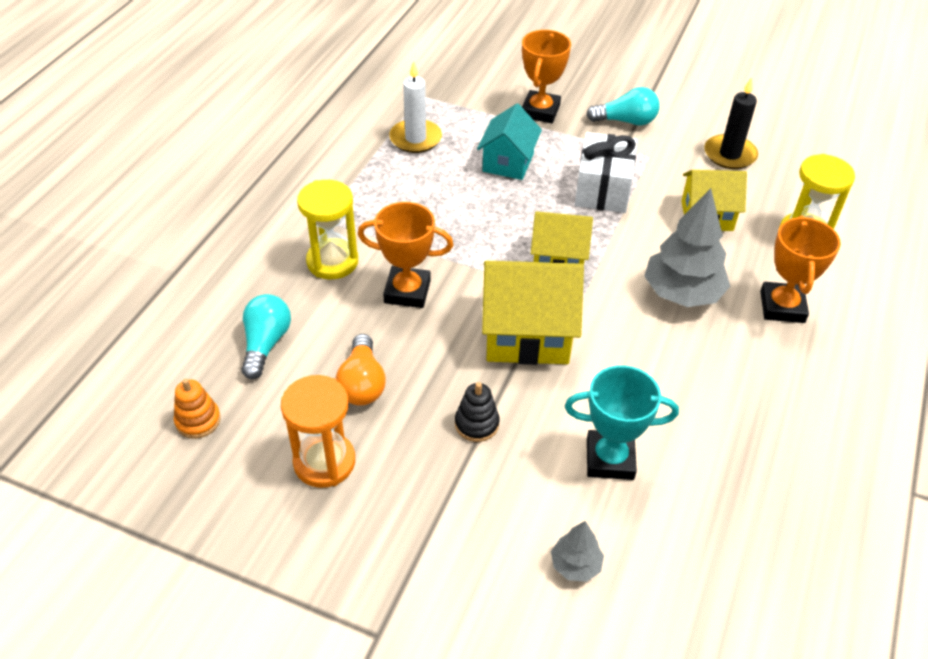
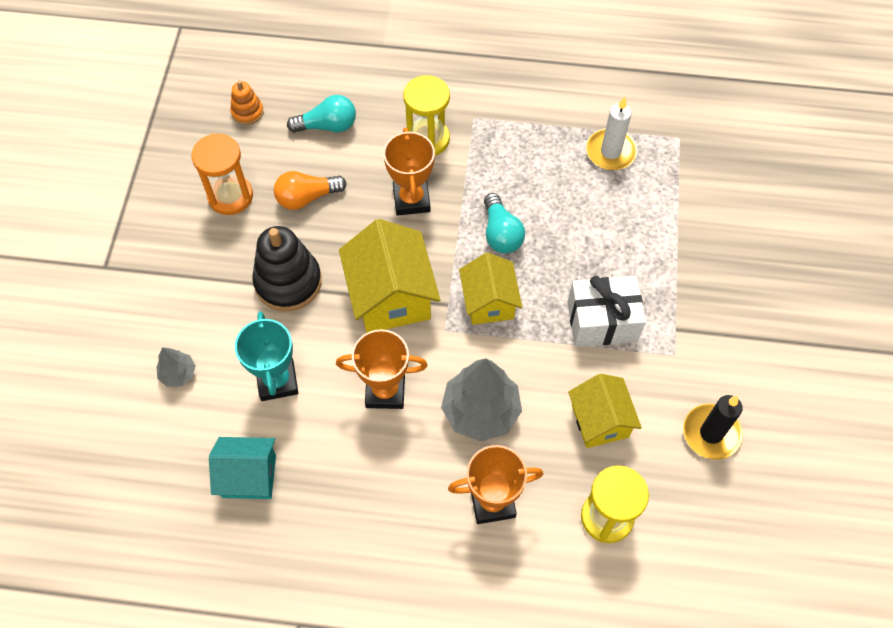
camera: 75 degrees right, 15 degrees up
black stacking toy [455,382,499,442] -> black stacking toy [252,226,322,311], size x1.91
turquoise house [477,104,542,180] -> turquoise house moved to [209,437,276,499]
orange trophy [522,30,571,123] -> orange trophy moved to [336,329,428,409]
turquoise light bulb [586,87,660,126] -> turquoise light bulb moved to [484,193,525,254]

